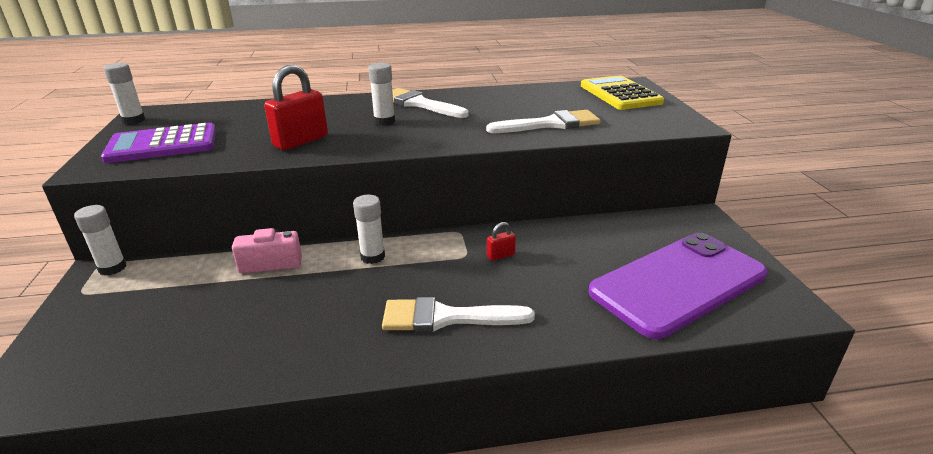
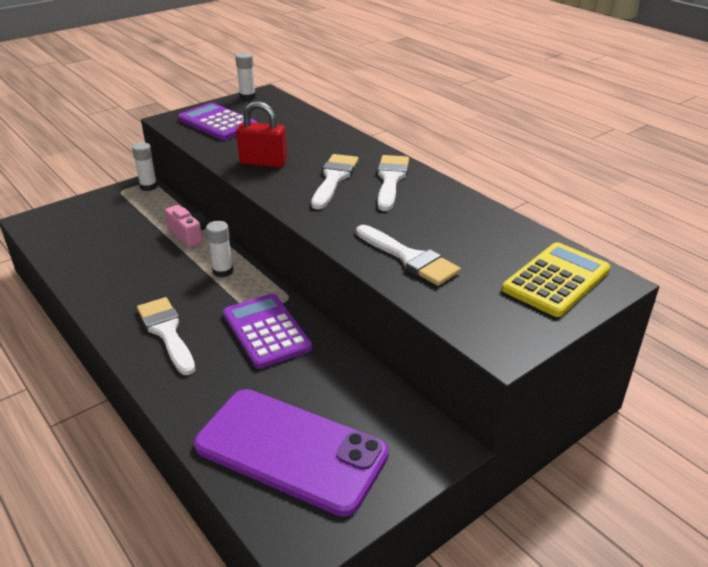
camera: 60 degrees right, 5 degrees up
white glue stick [368,63,395,125] -> white brush [311,154,359,210]
red padlock [487,222,516,261] -> purple calculator [223,294,312,369]

